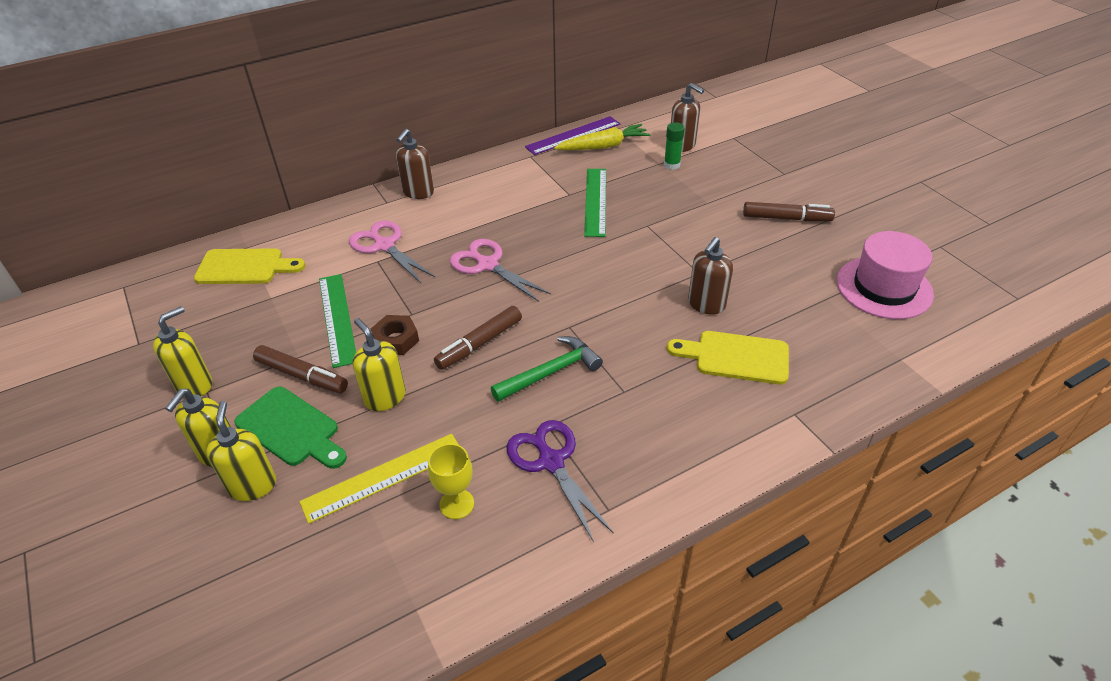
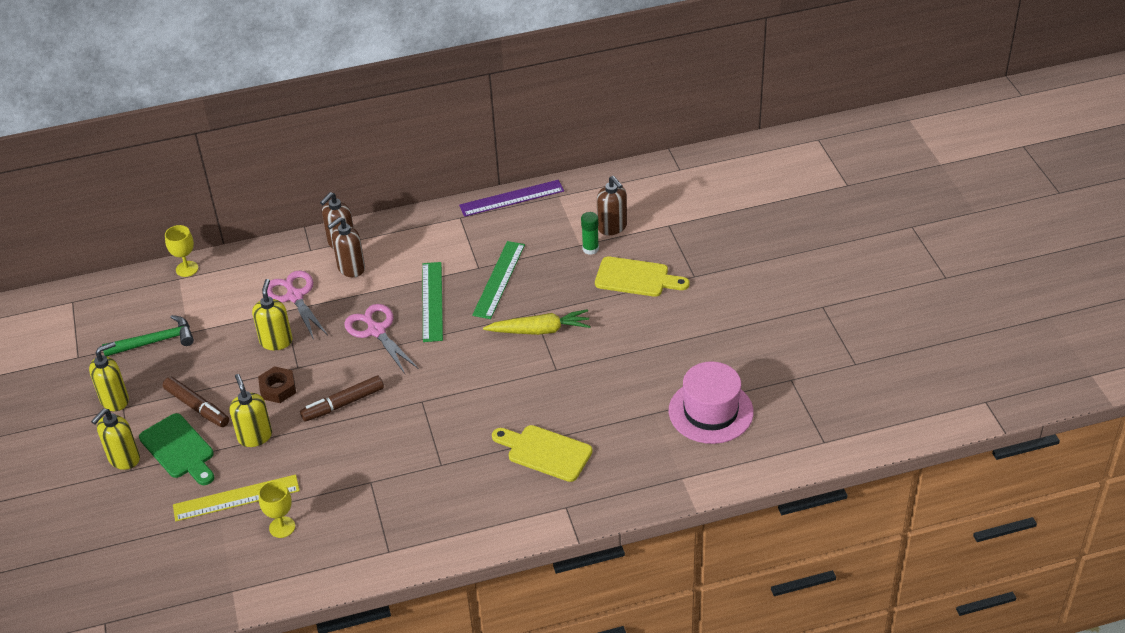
camera: 15 degrees right, 0 degrees up
yellow cutting board [194,248,305,284] -> yellow cutting board moved to [595,256,689,297]
yellow soap dispenser [206,401,276,501] -> yellow soap dispenser moved to [252,279,292,350]
green ruler [319,274,356,368] -> green ruler moved to [422,262,443,342]
green hammer [491,336,603,402] -> green hammer moved to [102,315,194,356]
purple scissors [506,420,614,542] -> none
yellow carrot [554,124,651,150] -> yellow carrot moved to [483,309,591,335]
brown soap dispenser [688,237,733,315] -> brown soap dispenser moved to [328,217,365,277]
brown marker [743,202,835,221] -> none
none -> yellow goblet [165,225,198,277]

